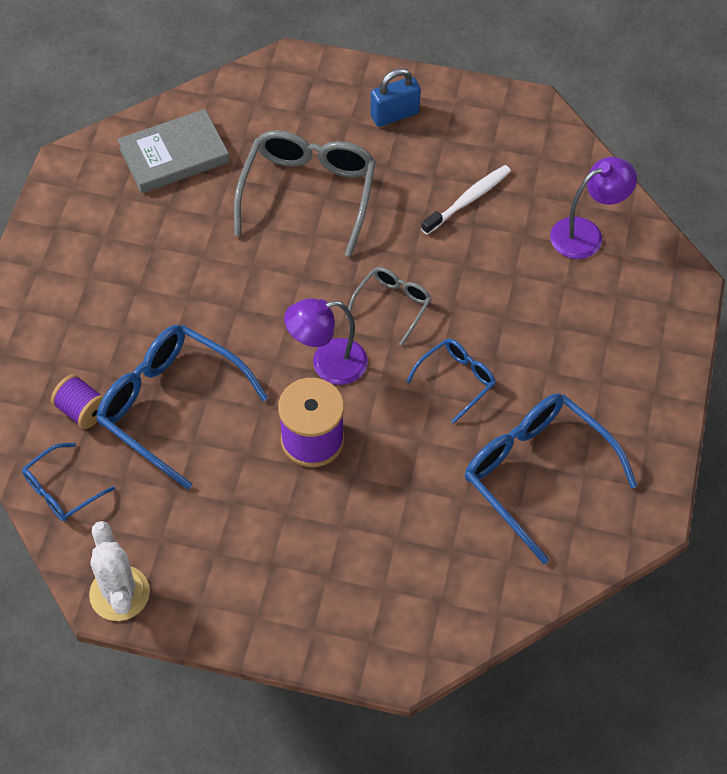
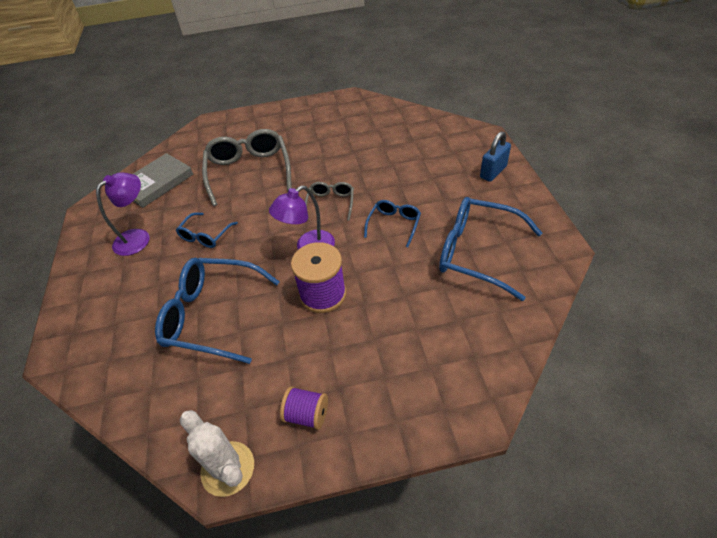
camera: 20 degrees left, 10 degrees down
blue glasses [22,443,115,521] -> blue glasses moved to [176,213,238,248]
purple spool [51,374,104,429] -> purple spool moved to [280,386,328,430]
blue padlock [370,68,421,127] -> blue padlock moved to [480,131,511,182]
white toothbrush [421,165,511,235] -> none
purple lamp [550,157,637,259] -> purple lamp moved to [96,172,149,256]

